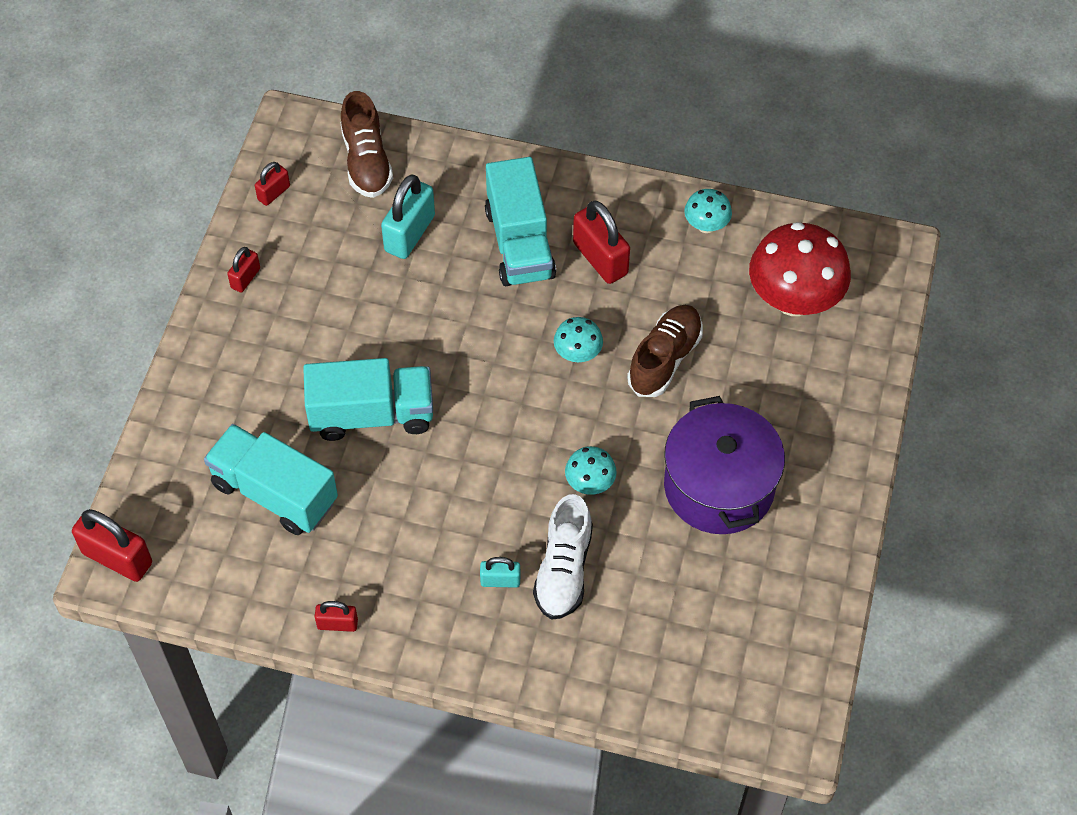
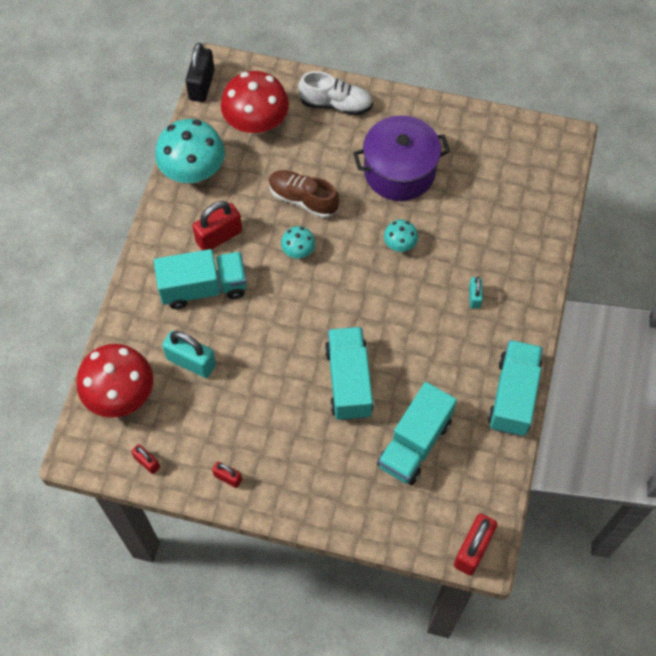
camera: 90 degrees left, 5 degrees up
red padlock [315,601,358,632] -> turquoise truck [488,340,543,436]
brown shoe [341,91,393,198] -> red mushroom [77,344,153,418]
white shoe [533,494,593,620] -> white shoe moved to [298,71,373,115]
turquoise mushroom [684,189,732,233] -> turquoise mushroom [155,119,225,184], size x2.06
none -> black padlock [186,43,215,102]

